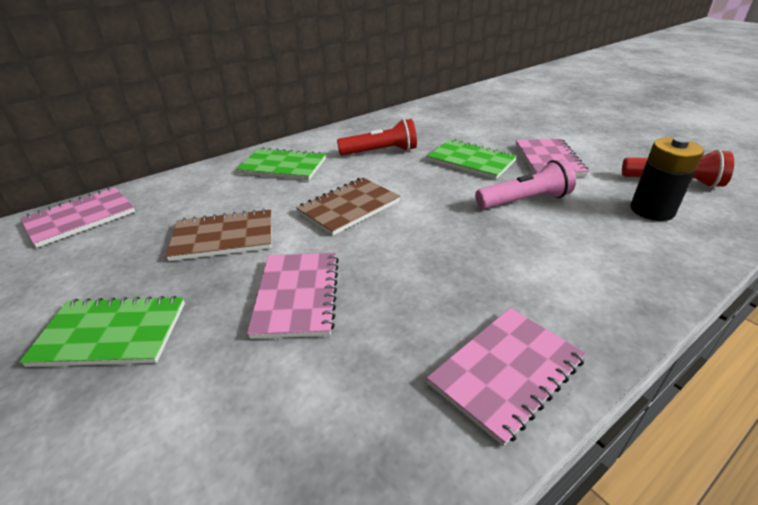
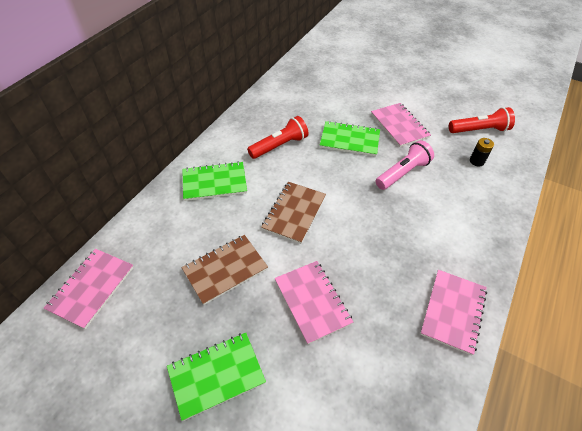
camera: 25 degrees left, 15 degrees up
black battery [630,137,704,221] -> black battery [470,138,494,167], size x0.57

